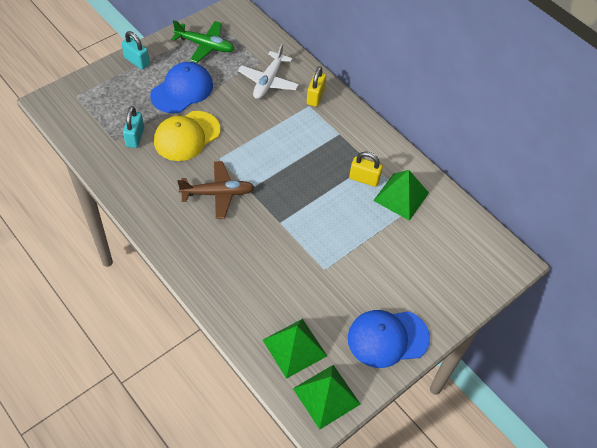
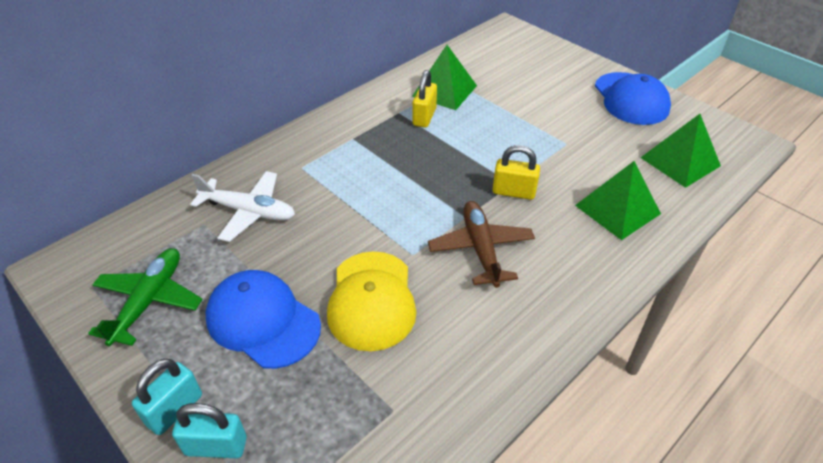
camera: 90 degrees left, 10 degrees down
turquoise padlock [123,106,144,148] -> turquoise padlock moved to [172,403,247,458]
yellow cap [154,111,220,161] -> yellow cap turned 45 degrees clockwise [327,251,416,351]
green pyramid [293,365,360,430] -> green pyramid moved to [575,161,661,240]
yellow padlock [307,66,326,107] -> yellow padlock moved to [492,145,540,200]

